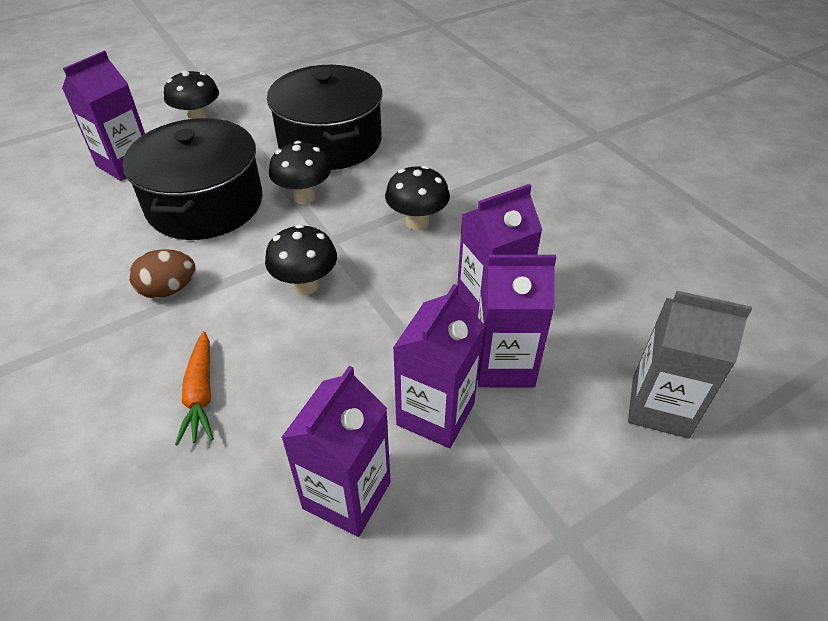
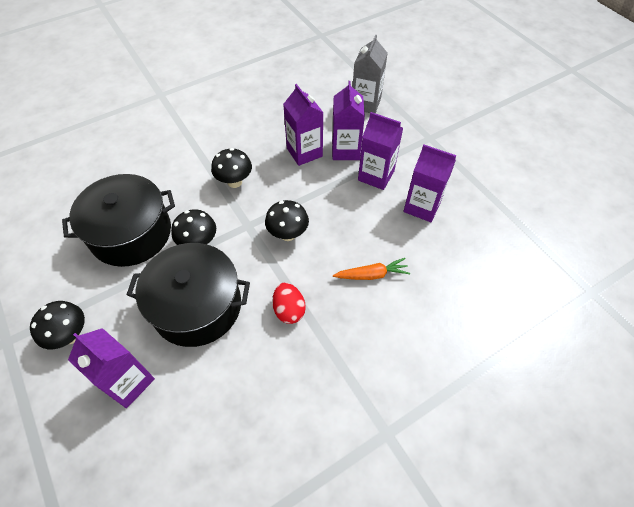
camera: 90 degrees left, 10 degrees up
brown egg [129,249,196,298] -> red egg [272,283,306,324]

